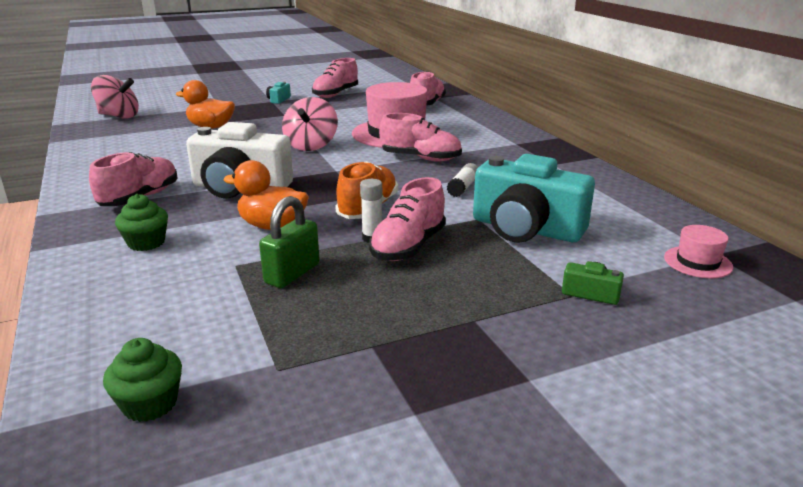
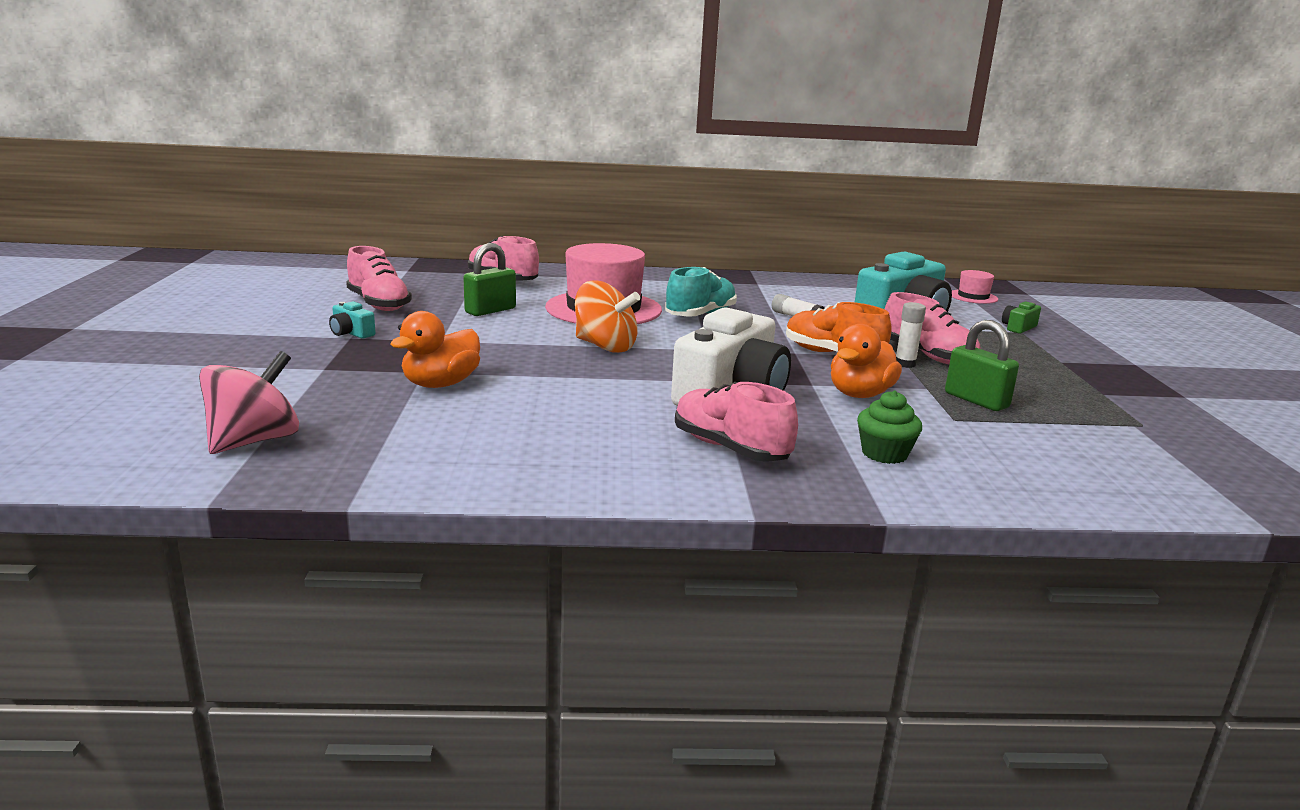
camera: 70 degrees left, 5 degrees down
green cupcake [103,338,182,422] -> none
pink spinning top [282,97,338,151] -> orange spinning top [575,280,640,353]
pink shoe [379,113,462,162] -> turquoise shoe [665,267,737,317]
none -> green padlock [463,243,516,316]

